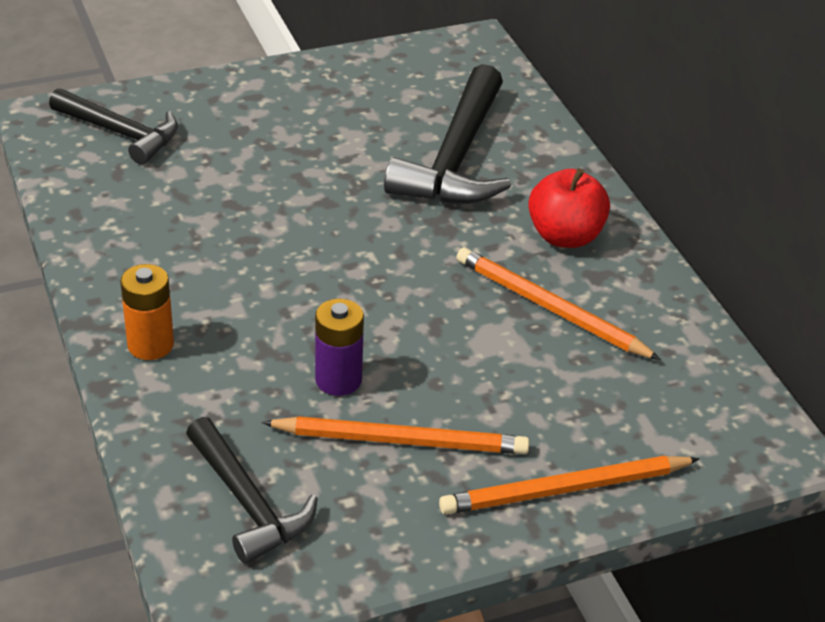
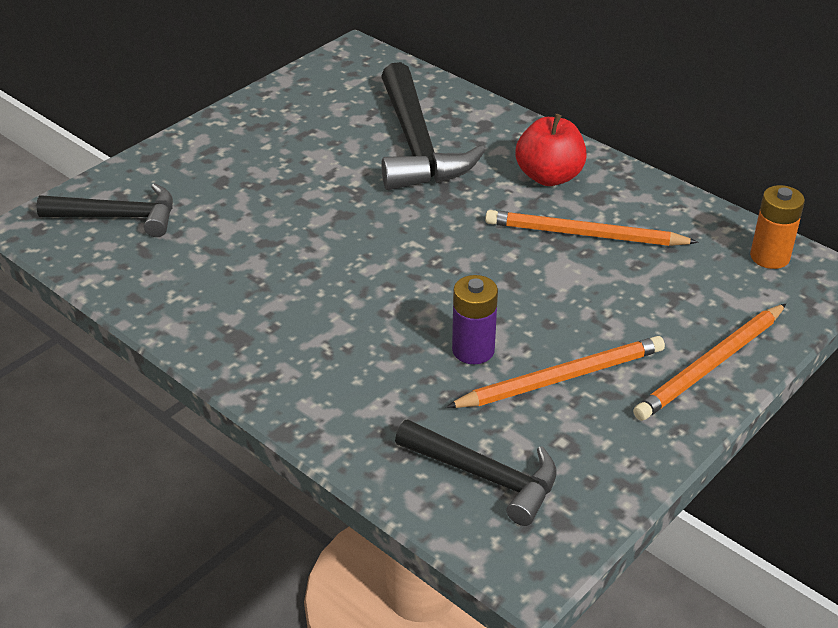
camera: 25 degrees left, 0 degrees up
orange battery [120,264,174,360] -> orange battery moved to [750,185,805,269]

